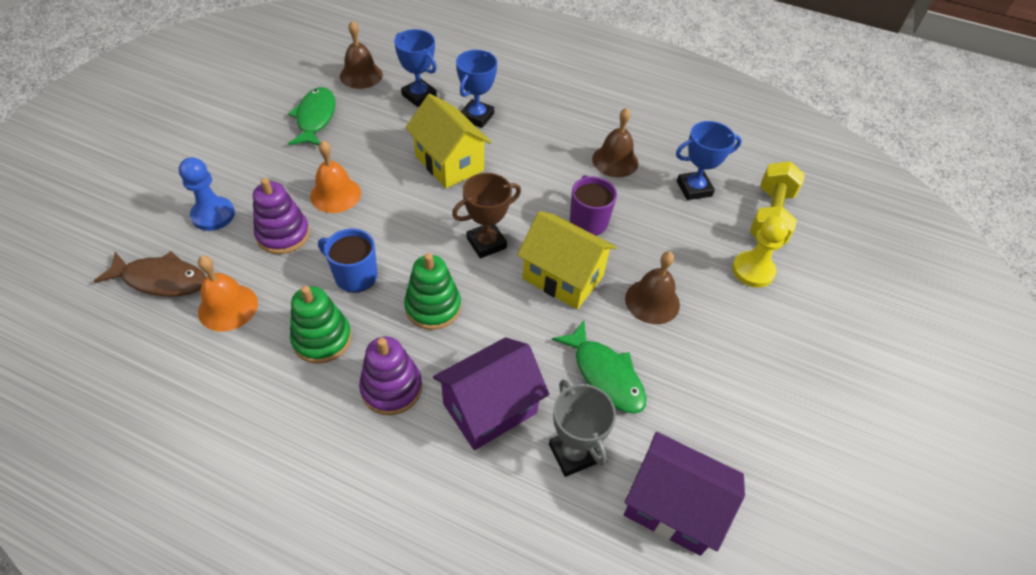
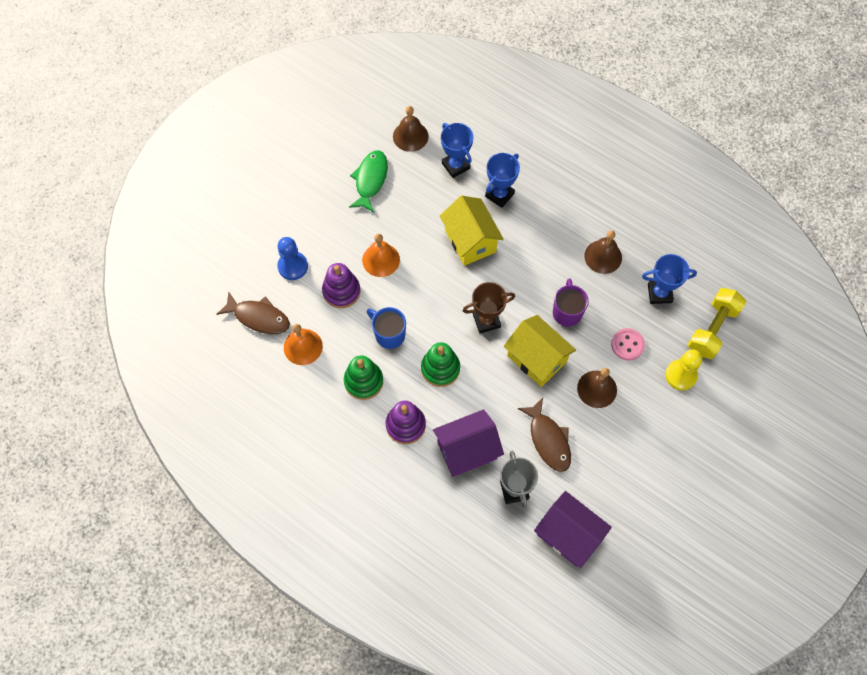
camera: 15 degrees right, 15 degrees up
green fish [552,320,646,414] -> brown fish [518,398,571,472]
none -> pink button [611,328,645,360]

